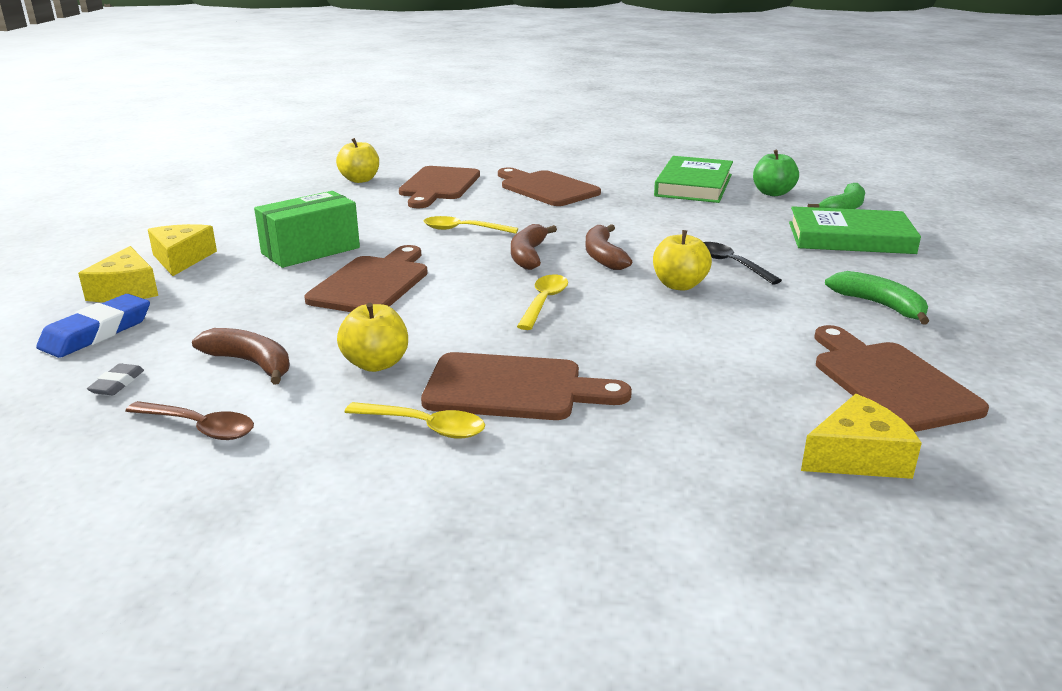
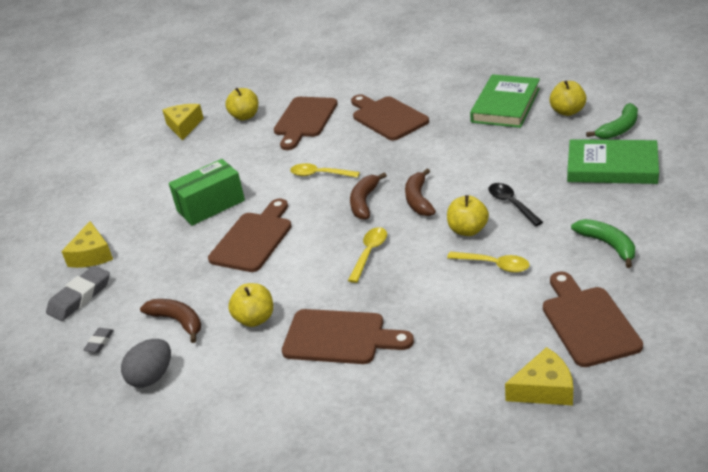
camera: 10 degrees right, 10 degrees up
blue eraser [36,294,150,358] -> grey eraser [46,266,110,321]
brown spoon [125,401,254,440] -> grey egg [121,339,171,388]
yellow cheese [148,224,217,276] -> yellow cheese moved to [163,104,204,141]
yellow spoon [345,402,485,439] -> yellow spoon moved to [447,251,530,273]
green apple [753,150,799,196] -> yellow apple [549,80,587,116]

